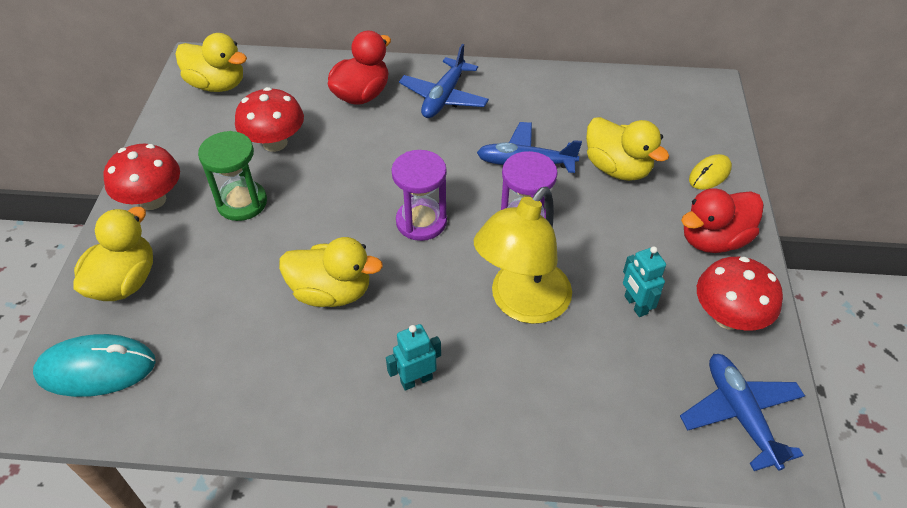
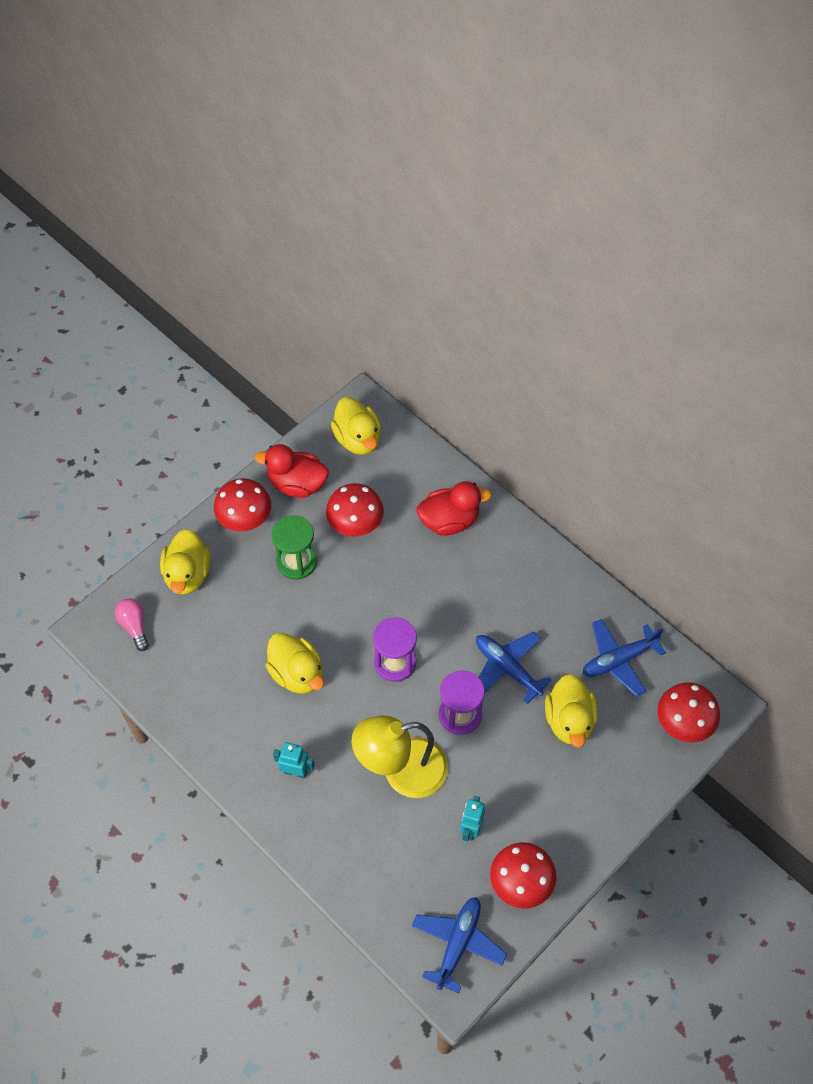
camera: 40 degrees right, 10 degrees up
turquoise mouse [33,334,156,397] -> pink light bulb [115,599,149,651]
yellow duck [73,207,153,301] -> yellow duck turned 120 degrees clockwise [160,529,210,595]
blue plane [399,44,489,118] -> blue plane moved to [583,619,666,696]
red duck [681,188,764,253] -> red duck moved to [254,444,329,498]
yellow mouse [689,154,732,190] -> none
none -> red mushroom [657,682,720,742]

